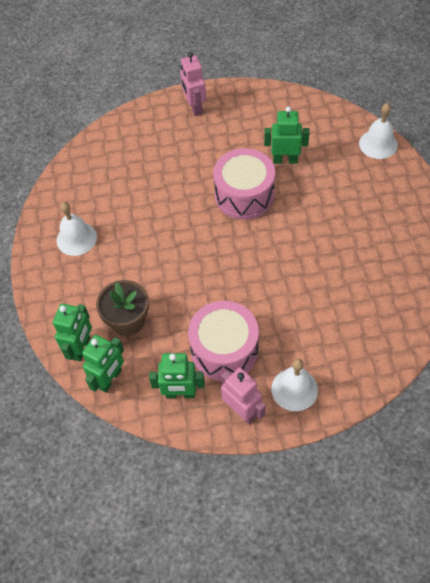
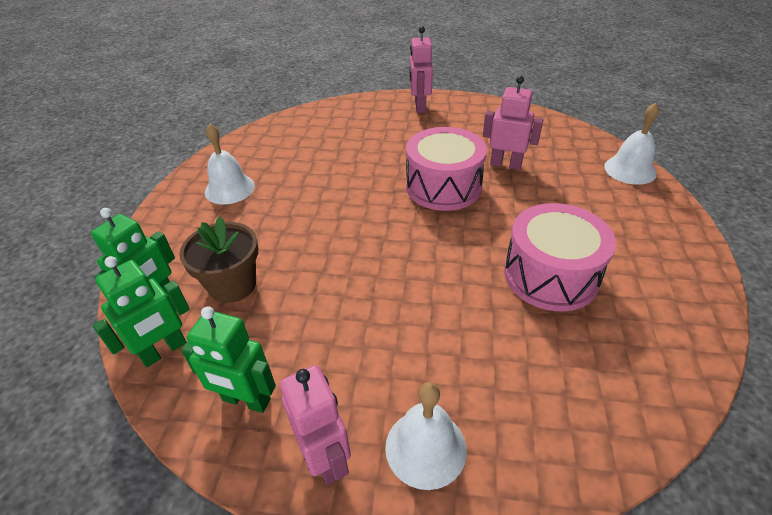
camera: 15 degrees right, 15 degrees down
pink drum [188,301,259,381] -> pink drum moved to [504,203,616,311]
green robot [264,107,310,164] -> pink robot [483,76,543,170]

